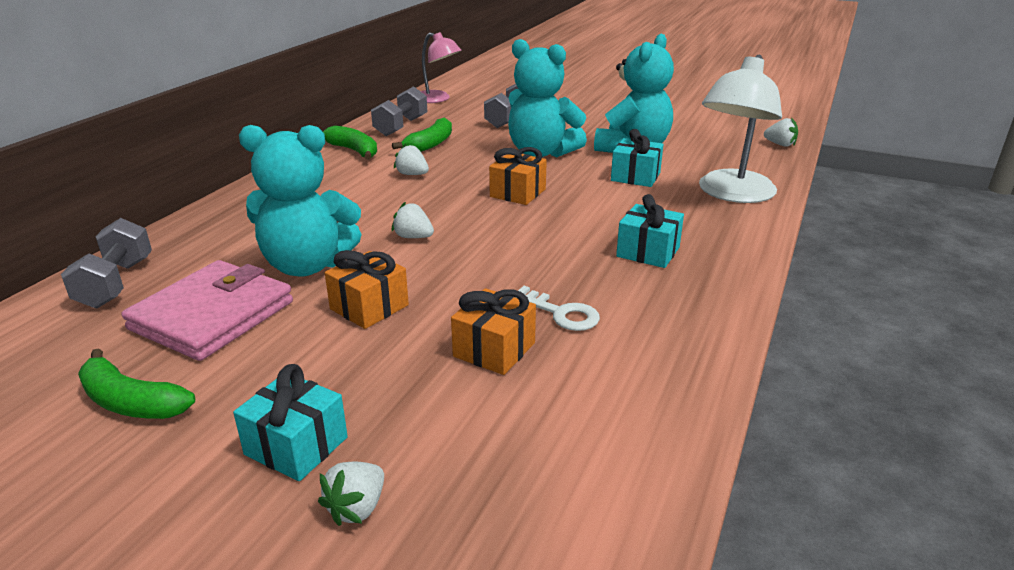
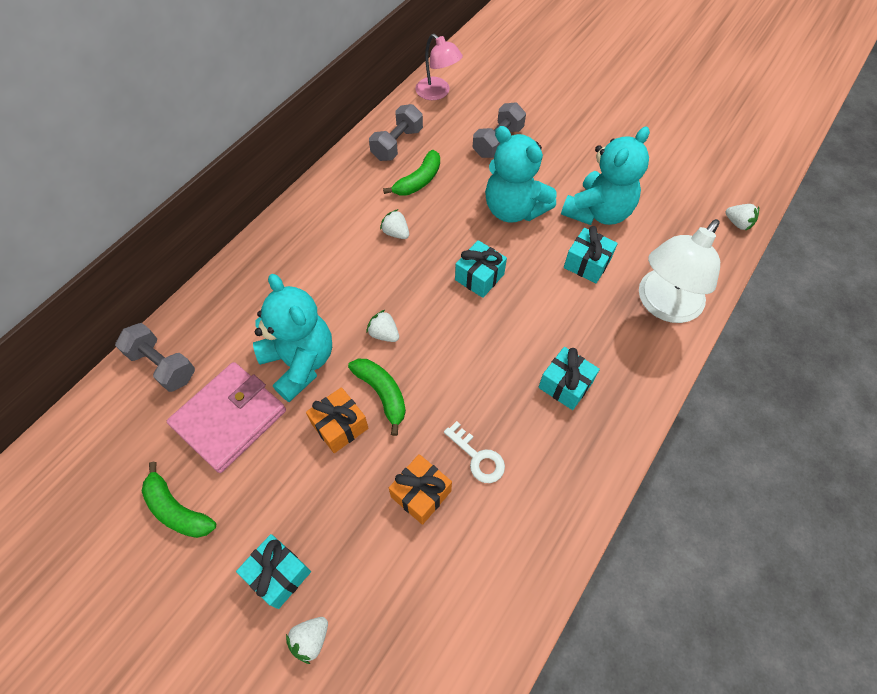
camera: 10 degrees right, 30 degrees up
grey dumbbell [61,218,152,308] -> grey dumbbell turned 60 degrees counterclockwise [115,323,195,392]
turquoise teddy bear [239,125,362,277] -> turquoise teddy bear turned 135 degrees counterclockwise [253,274,332,402]
green banana [323,126,377,160] -> green banana moved to [348,359,406,436]
orange gift [489,147,547,205] -> turquoise gift [455,240,507,298]

